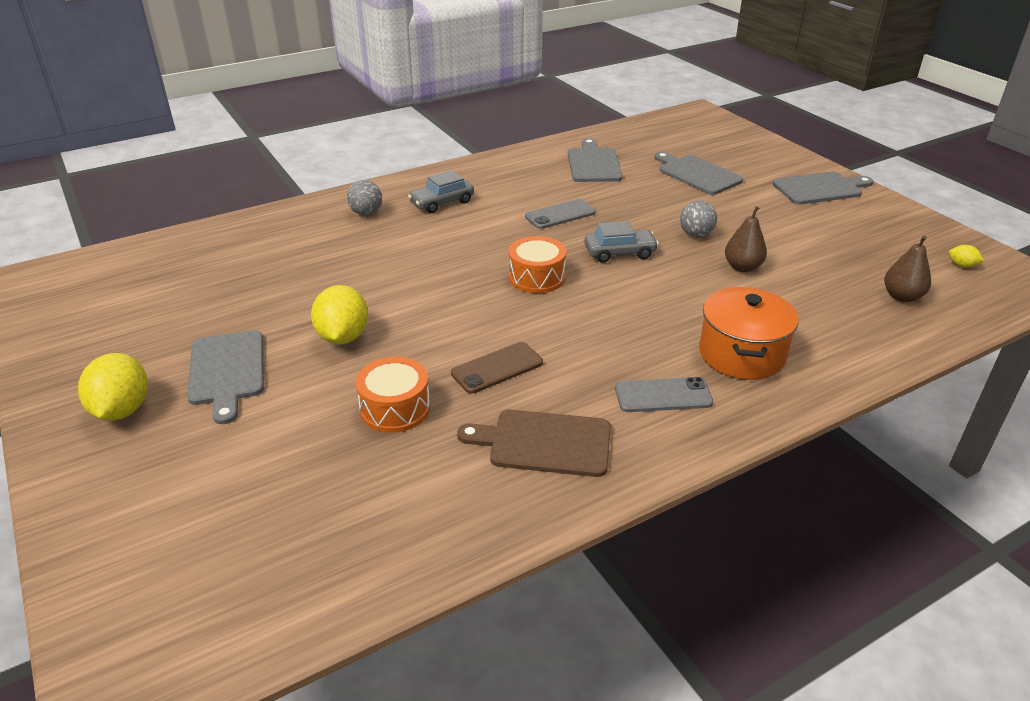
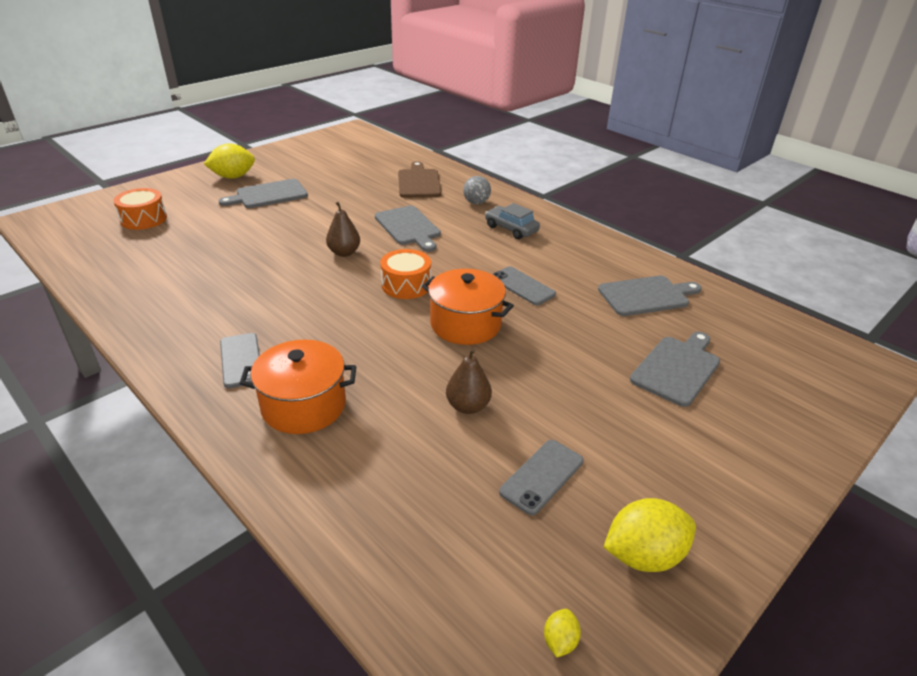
camera: 75 degrees right, 0 degrees up
yellow lemon [311,285,368,344] -> yellow lemon moved to [604,498,696,572]
orange drum [356,357,430,433] -> orange drum moved to [113,188,167,230]
brown phone [451,342,543,394] -> none
brown cutting board [457,409,611,477] -> brown cutting board moved to [398,161,442,198]
grey car [584,221,659,263] -> orange pot [422,269,514,345]
grey ball [680,200,717,237] -> none
grey cutting board [773,171,873,204] -> grey cutting board moved to [375,206,441,252]
brown pear [884,236,931,302] -> brown pear moved to [326,202,360,257]
none -> grey phone [499,440,584,515]

